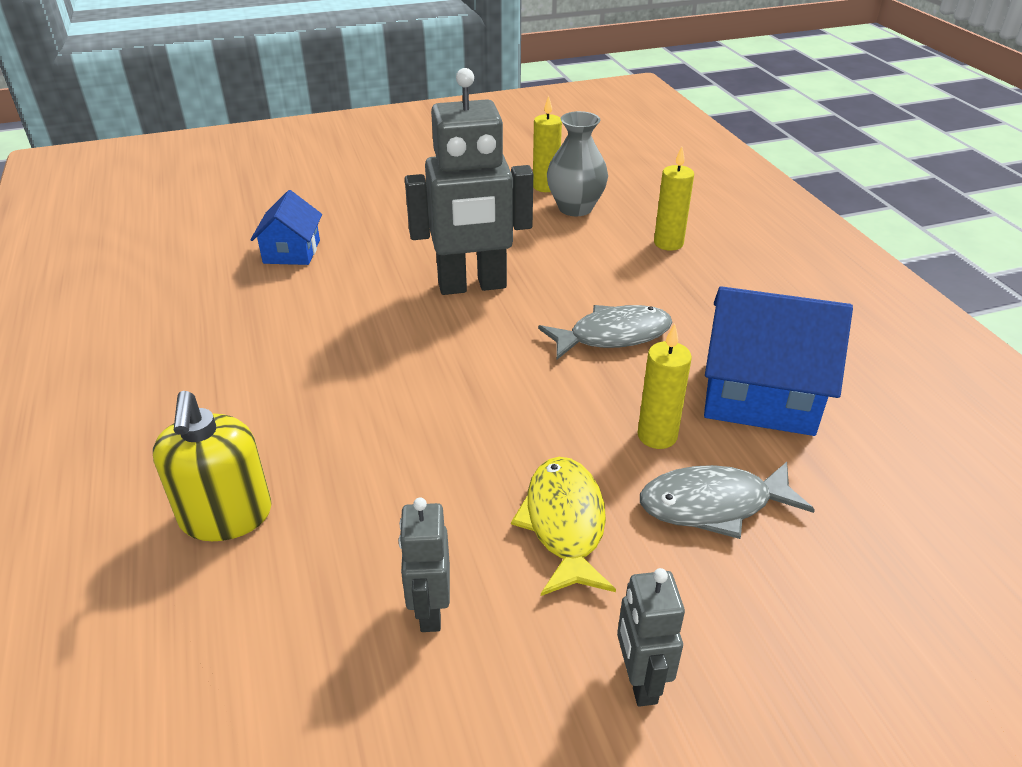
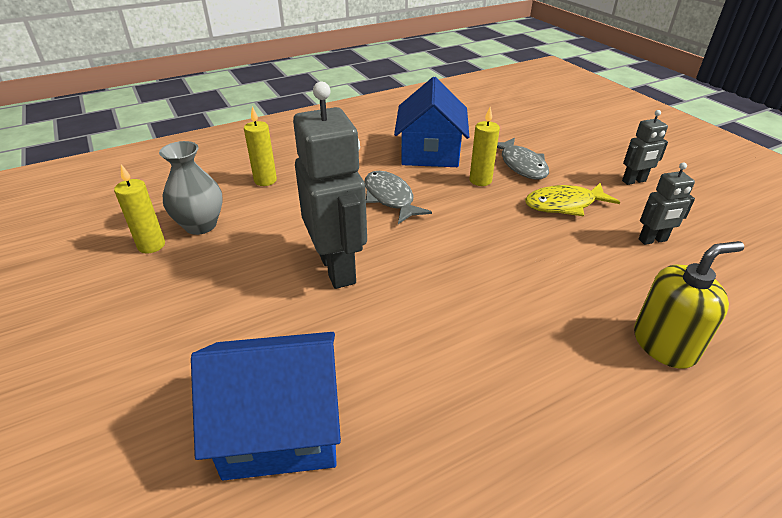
camera: 100 degrees left, 0 degrees up
blue house [250,190,322,265] -> blue house [191,332,341,480], size x1.74

